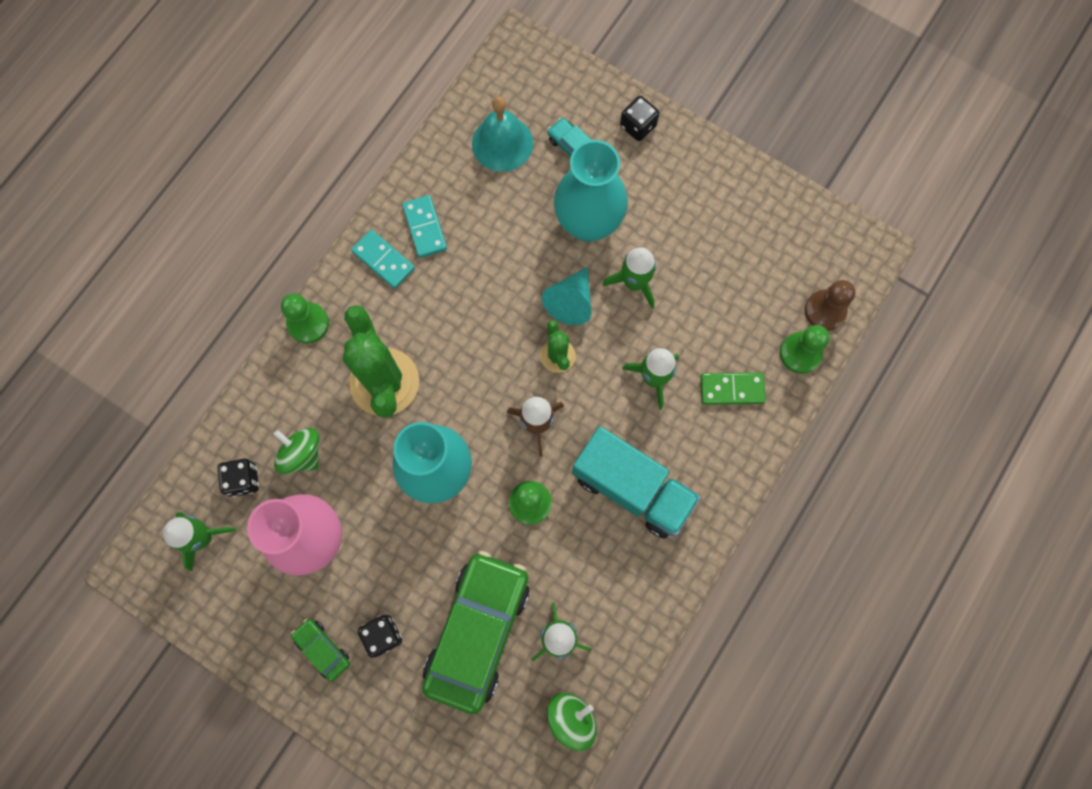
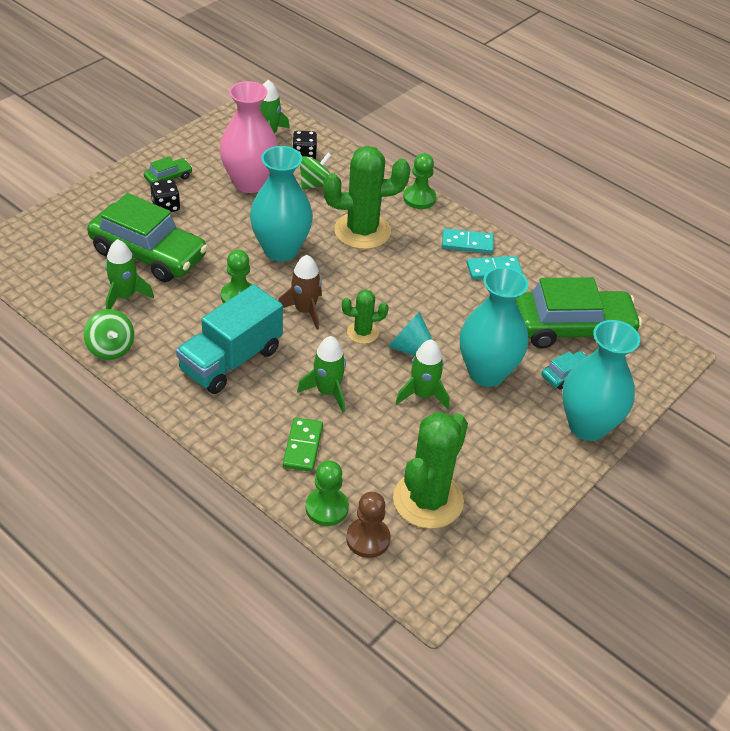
camera: 95 degrees right, 30 degrees down
turquoise domino [351,230,415,289] -> turquoise domino turned 45 degrees clockwise [442,229,494,254]
turquoise bell [472,96,533,172] -> green car [516,277,642,348]
green spinning top [547,693,597,751] -> green spinning top moved to [84,309,134,360]
black dice [620,96,659,141] -> turquoise vase [562,320,640,441]
none -> green cactus [393,412,468,529]

